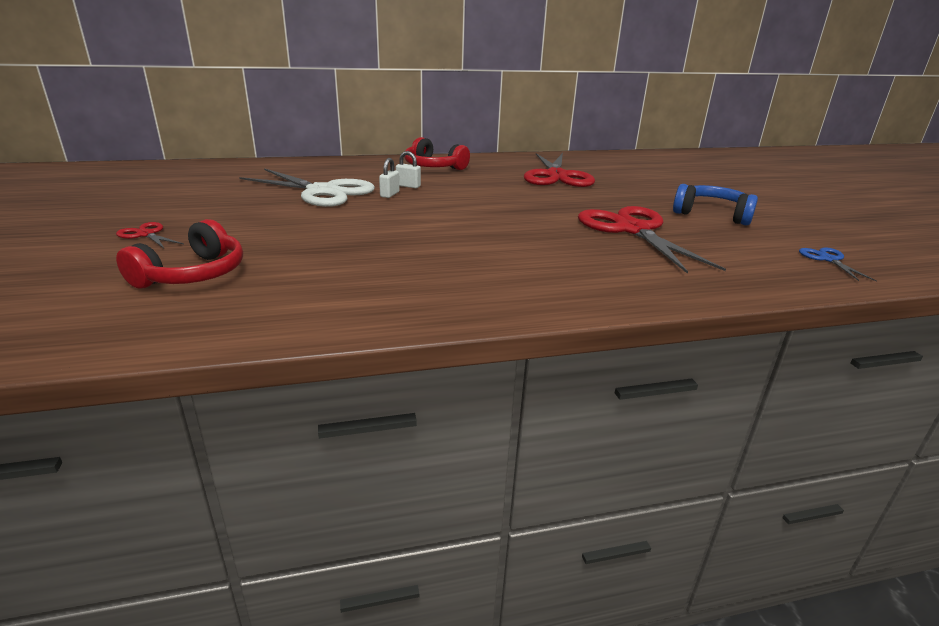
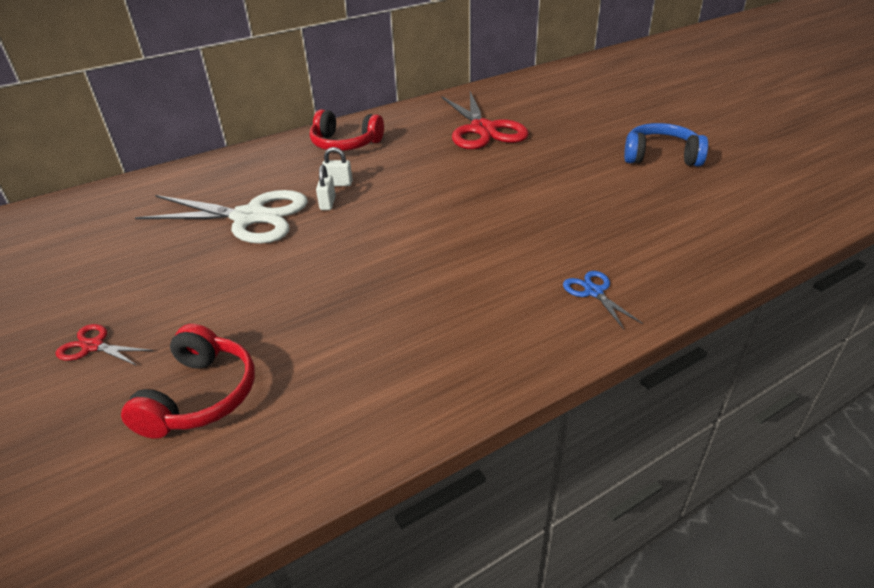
camera: 15 degrees left, 10 degrees up
red scissors [578,206,726,274] -> none
blue scissors [799,248,877,282] -> blue scissors moved to [563,271,643,329]

